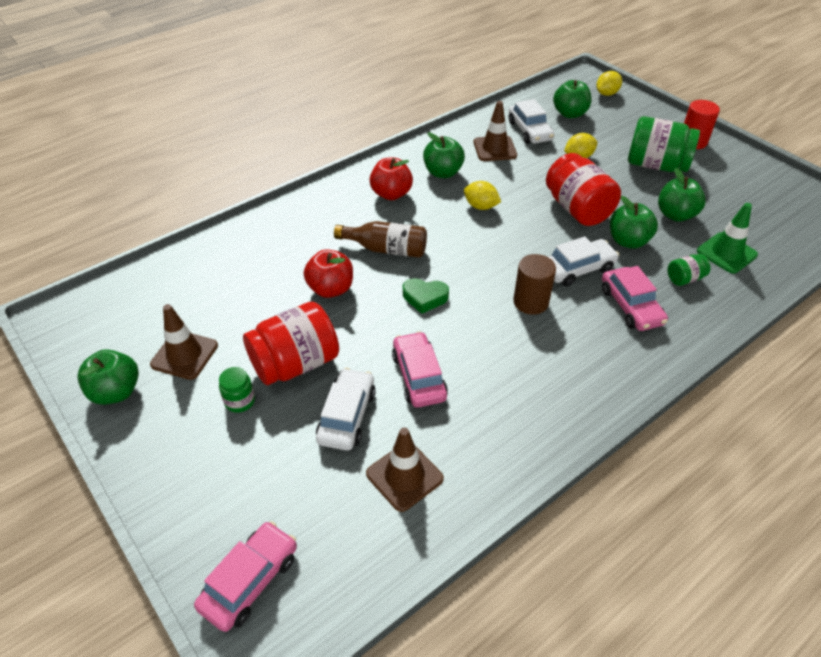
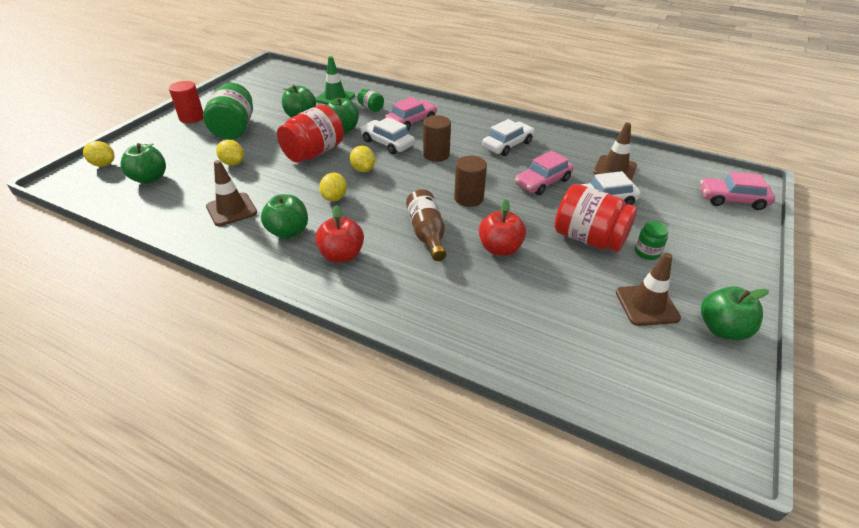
camera: 115 degrees left, 5 degrees down
green heart [403,278,449,314] -> brown cylinder [454,156,487,207]
white car [509,99,555,144] -> white car moved to [482,119,534,156]
none -> yellow lemon [350,146,375,172]

